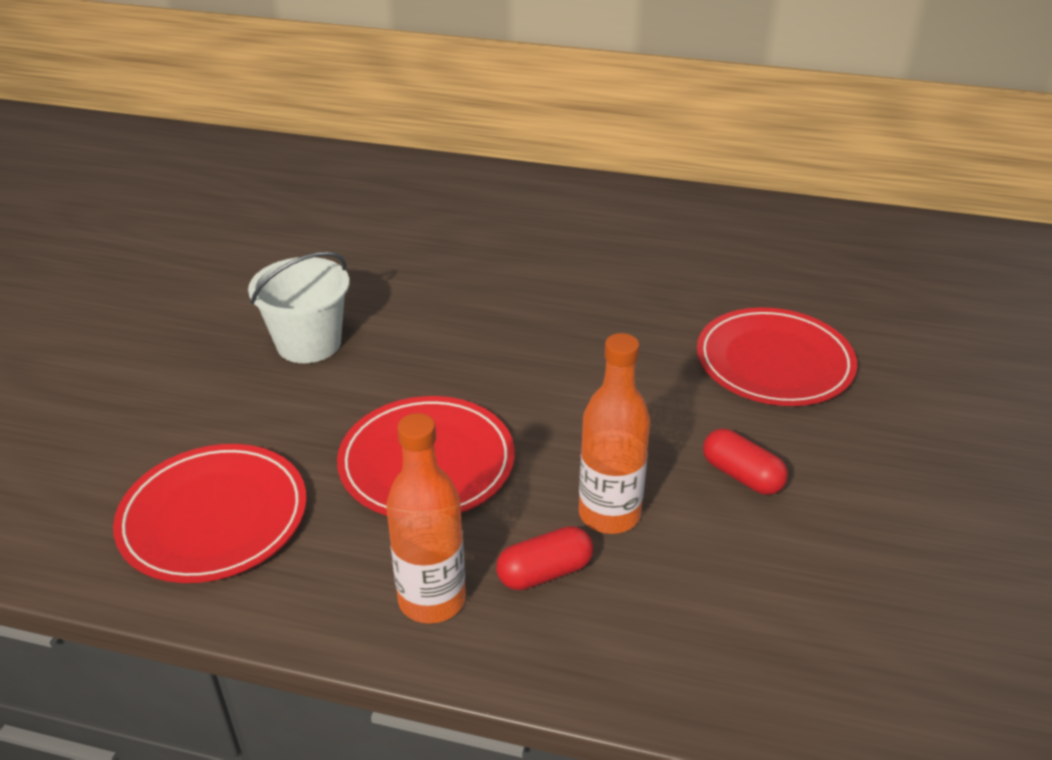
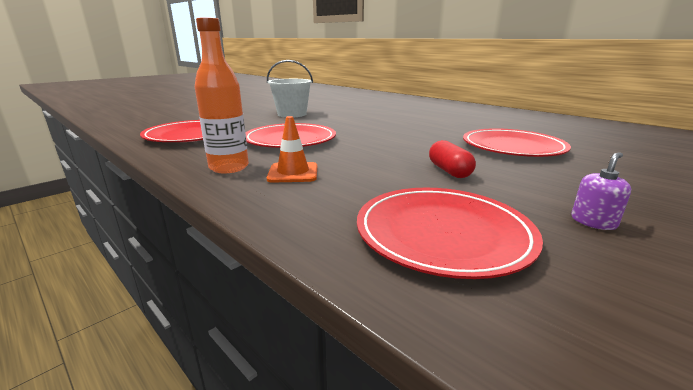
camera: 30 degrees right, 15 degrees down
red capsule [496,526,593,590] -> orange traffic cone [267,116,317,182]
orange bottle [579,333,650,534] -> none
none -> red plate [357,188,543,279]
none -> purple soap dispenser [571,152,631,230]

